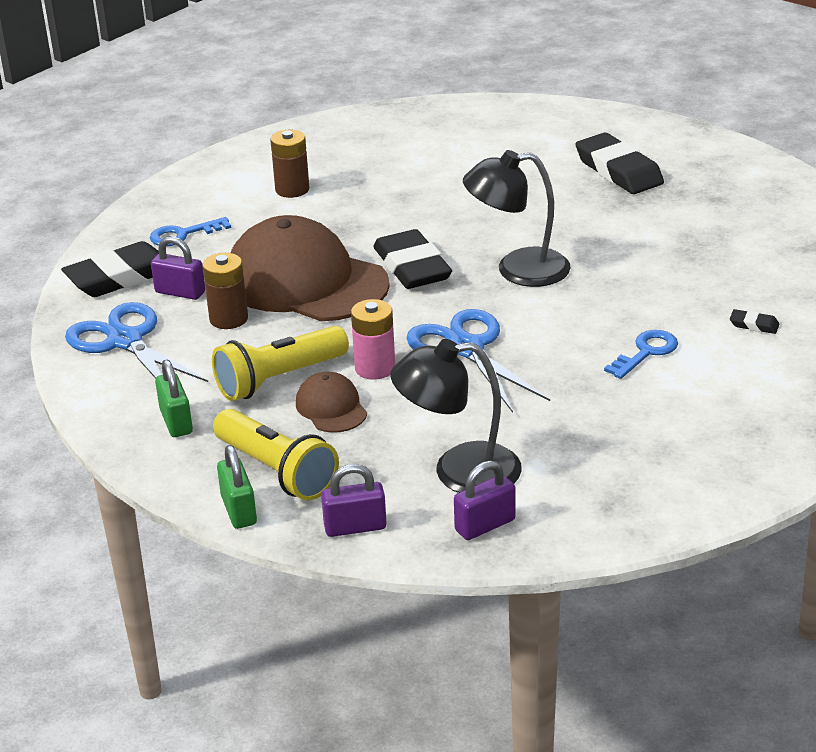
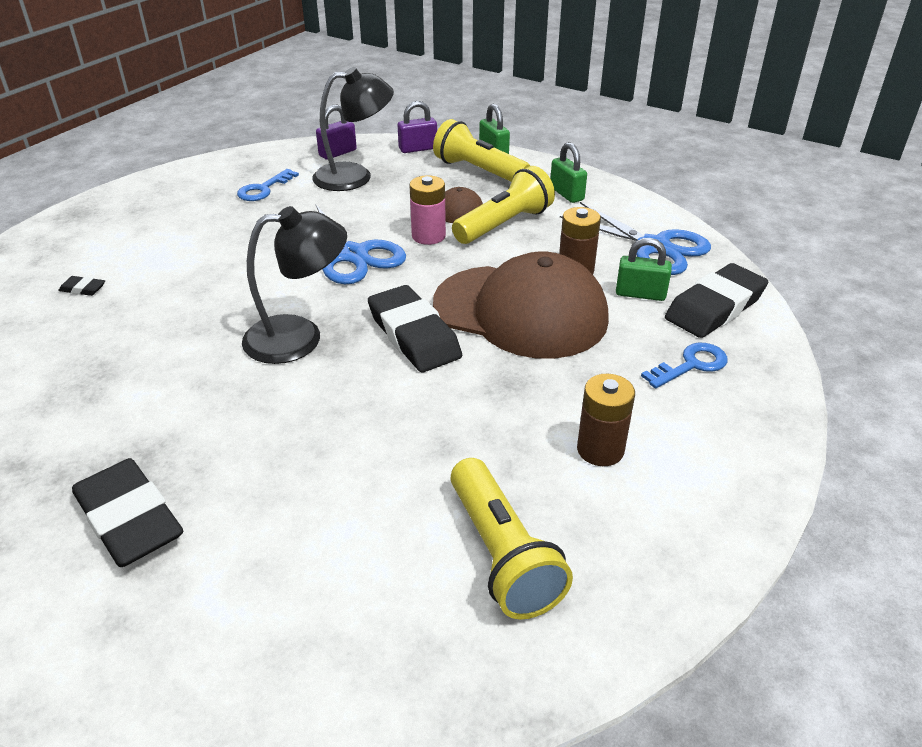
camera: 170 degrees right, 5 degrees up
purple padlock [151,236,205,300] -> green padlock [616,238,672,301]
blue key [604,330,678,379] -> blue key moved to [237,169,299,201]
none -> yellow flashlight [450,458,573,619]

